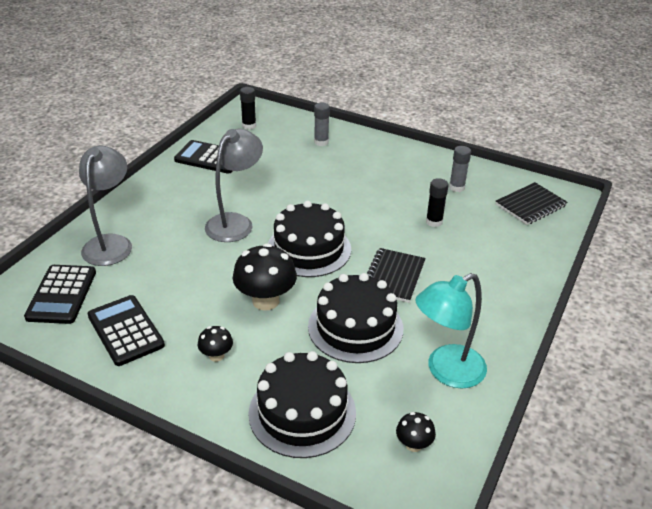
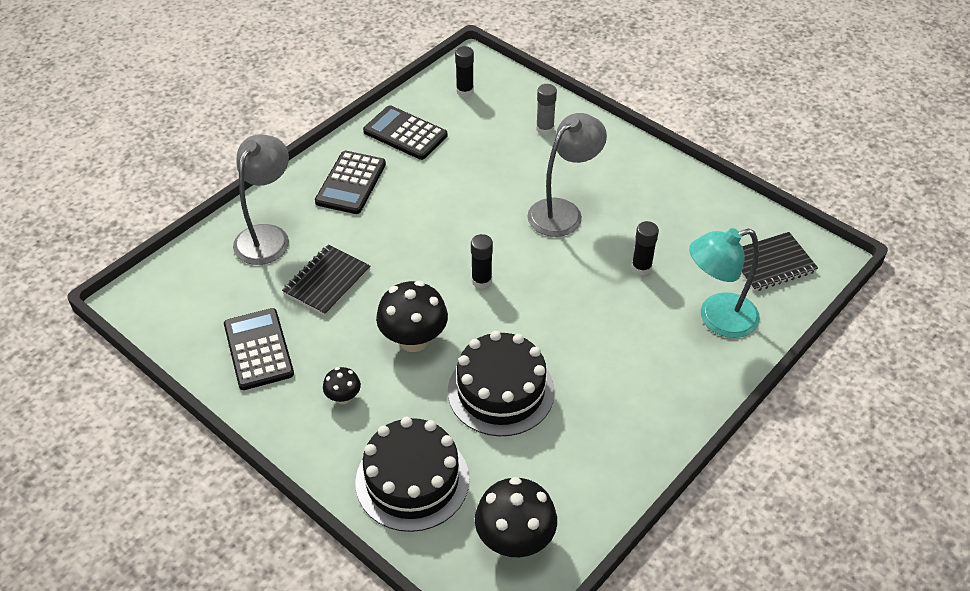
camera: 15 degrees right, 10 degrees up
black calculator [24,265,96,324] -> black calculator moved to [315,151,386,214]
grey lamp [205,129,263,242] -> grey lamp moved to [527,113,607,237]
black cake [268,200,351,277] -> black glue stick [471,234,493,289]
black notebook [367,248,426,303] -> black notebook moved to [282,245,370,316]
black mushroom [396,412,436,452] -> black mushroom [475,477,557,557], size x1.95
turquoise lamp [415,273,487,389] -> turquoise lamp moved to [689,228,760,338]
grey glue stick [449,146,471,192] -> none

